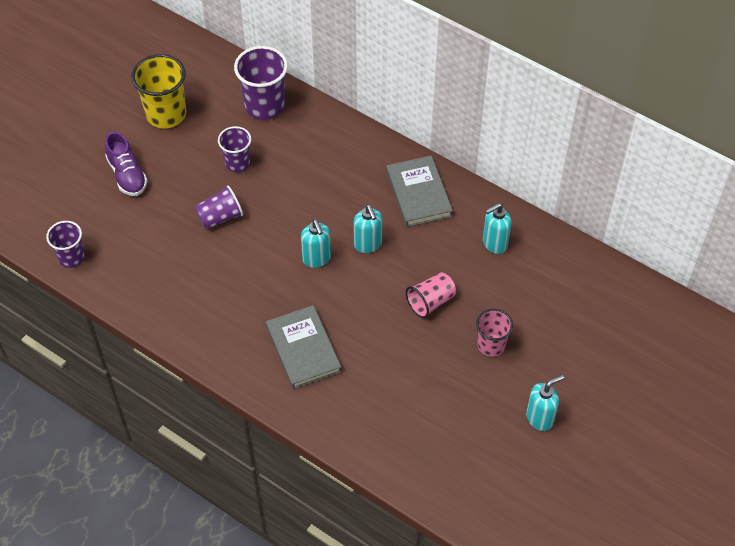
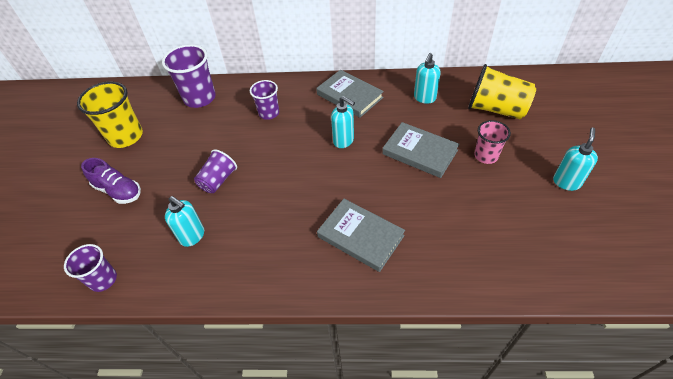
camera: 30 degrees left, 5 degrees down
purple cup [218,126,251,172] -> purple cup moved to [250,80,279,120]
turquoise soap dispenser [301,219,331,268] -> turquoise soap dispenser moved to [165,196,204,247]
pink cup [406,272,456,318] -> grey book [382,122,460,178]
none -> yellow cup [468,64,536,119]

